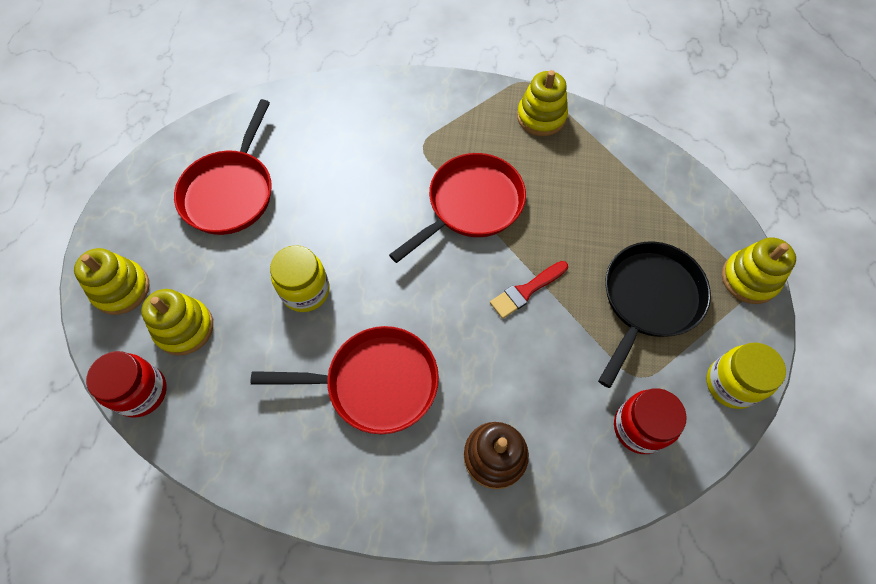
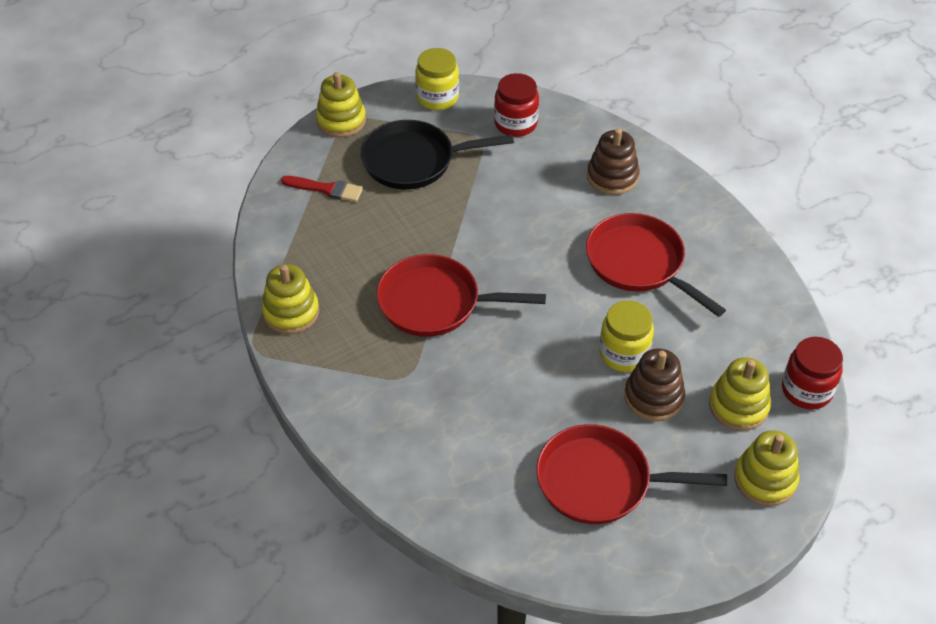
camera: 130 degrees left, 15 degrees down
red pan [174,99,272,235] -> red pan turned 150 degrees counterclockwise [536,424,727,524]
red brush [490,261,568,319] -> red brush moved to [281,176,363,202]
none -> brown stacking toy [624,348,685,421]

